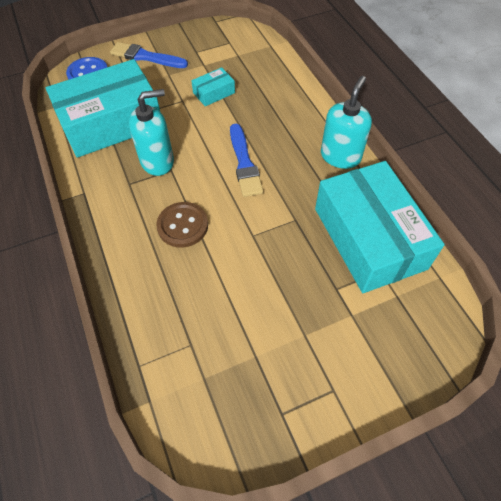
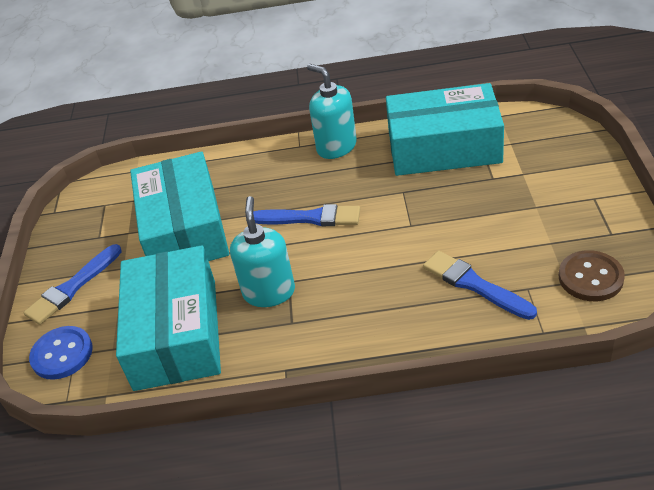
camera: 65 degrees left, 15 degrees down
brown button [156,202,208,248] -> brown button moved to [559,250,625,301]
turquoise box [191,67,235,106] -> turquoise box [130,151,229,261], size x2.42
none -> blue brush [423,251,537,320]

